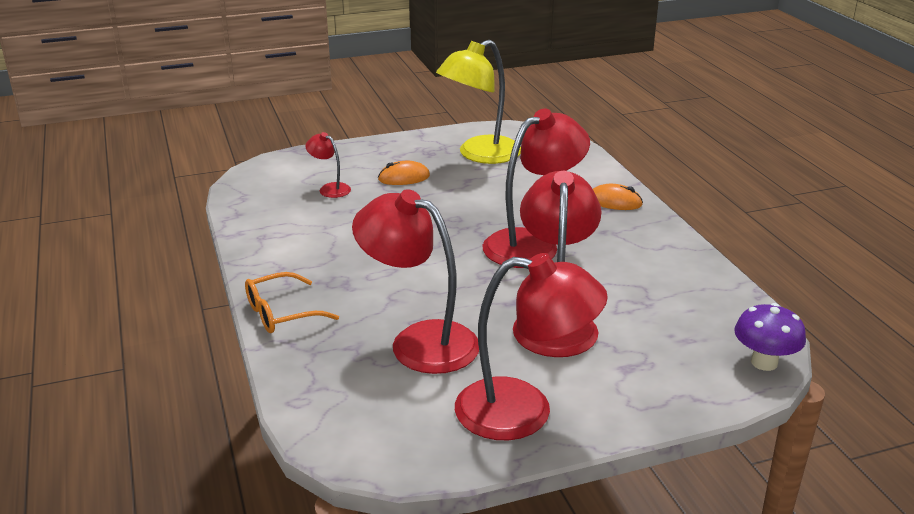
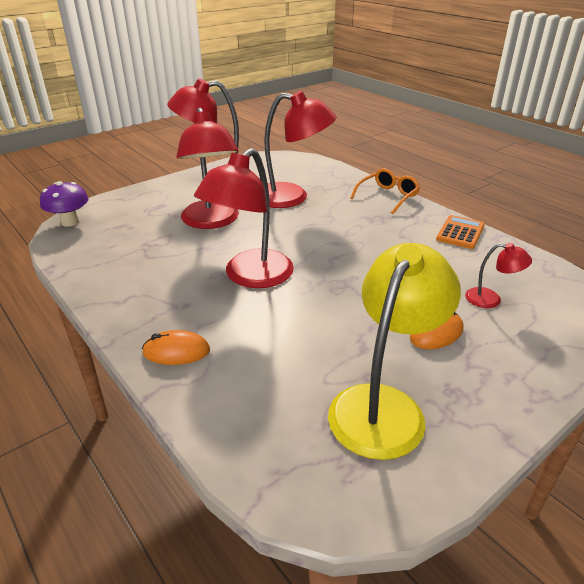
camera: 160 degrees right, 5 degrees up
none -> orange calculator [436,215,485,249]

